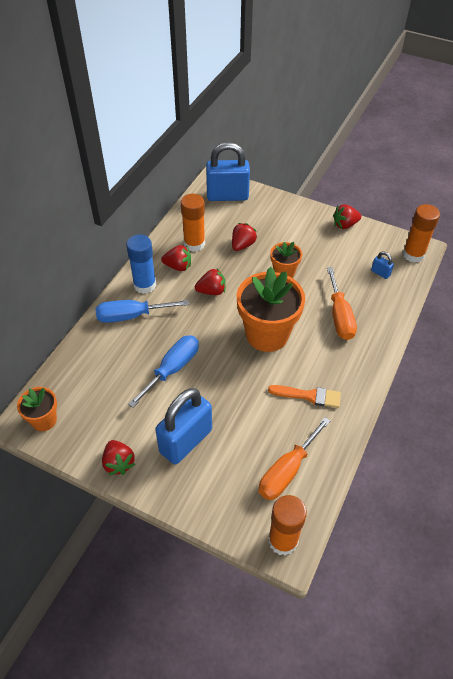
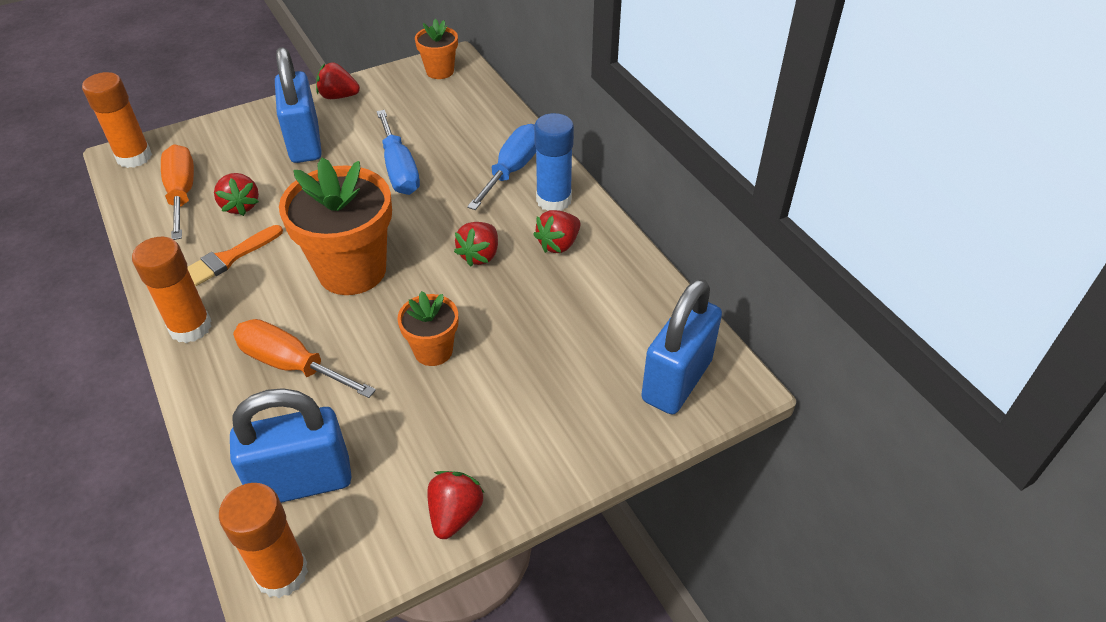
camera: 125 degrees right, 5 degrees down
orange glue stick [181,194,205,252] -> orange glue stick moved to [132,237,212,343]
red strawberry [232,223,257,251] -> red strawberry moved to [214,173,259,216]
blue padlock [371,252,394,279] -> blue padlock [230,388,352,503], size x2.42

